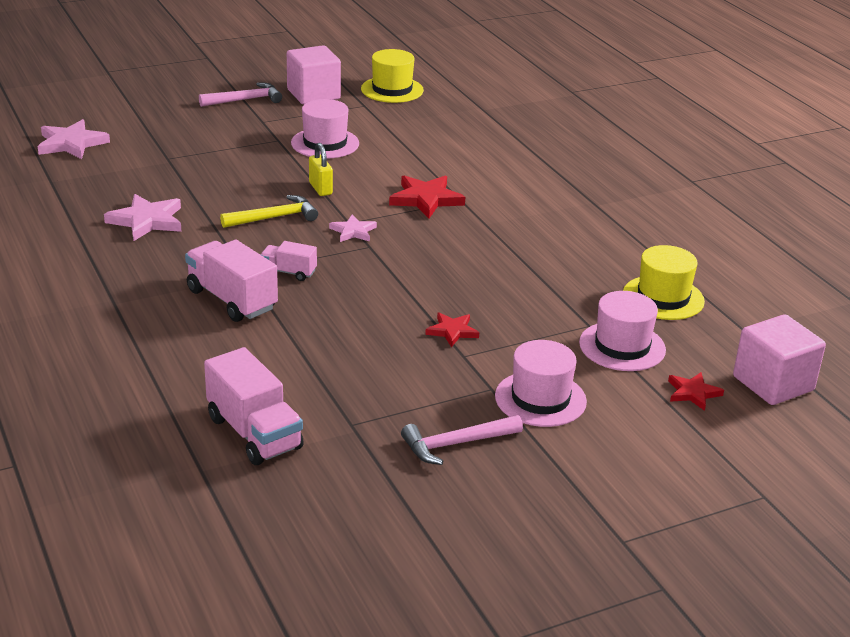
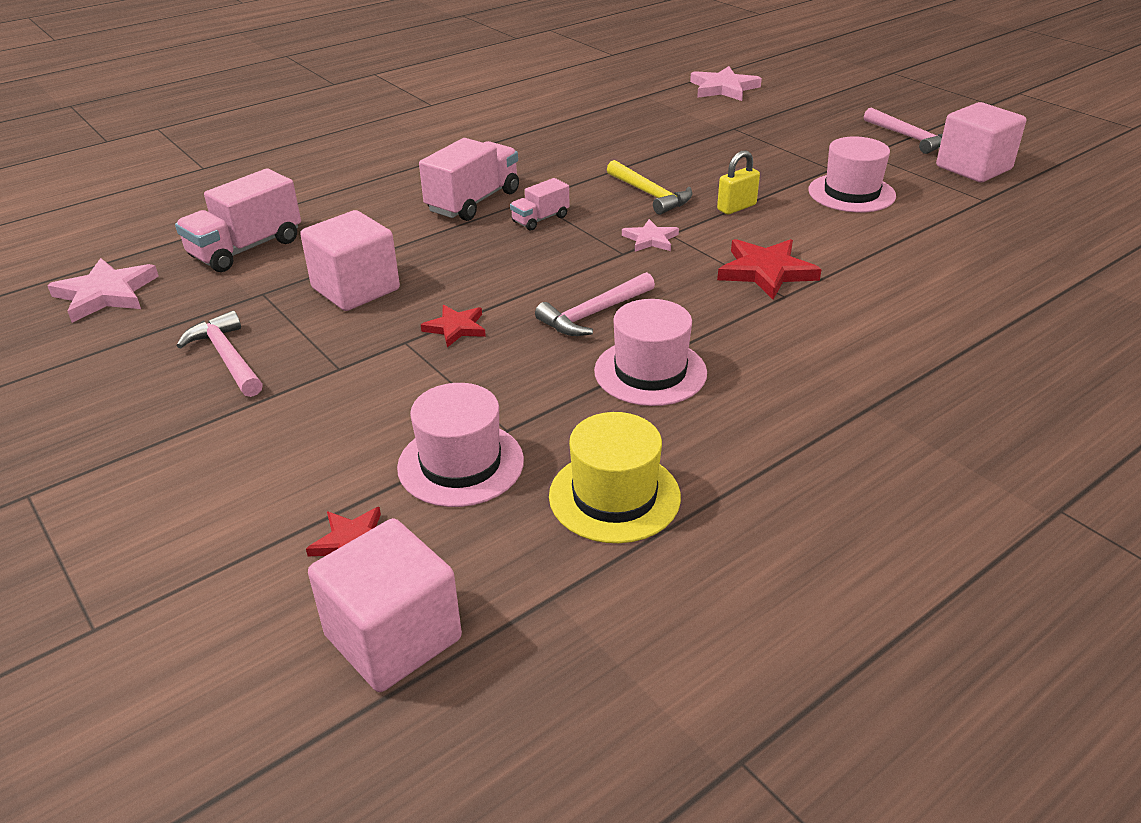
camera: 80 degrees right, 5 degrees up
pink star [104,194,182,241] -> pink star moved to [47,258,159,323]
pink truck [261,241,317,281] -> pink truck turned 135 degrees counterclockwise [510,178,569,230]
yellow hat [361,49,424,103] -> none
pink hat [495,340,587,427] -> pink hat moved to [594,299,707,406]
none -> pink cube [300,210,400,311]
none -> pink hammer [535,272,655,336]

